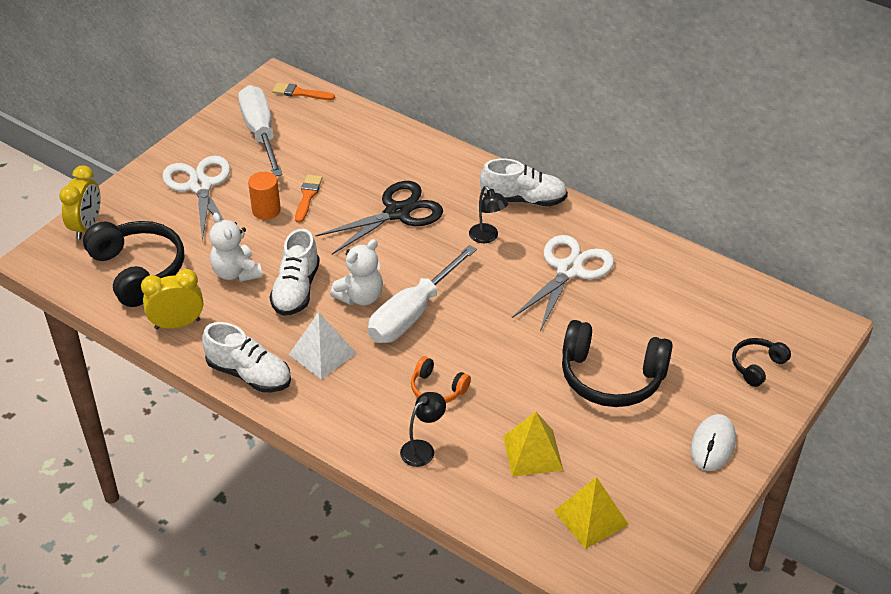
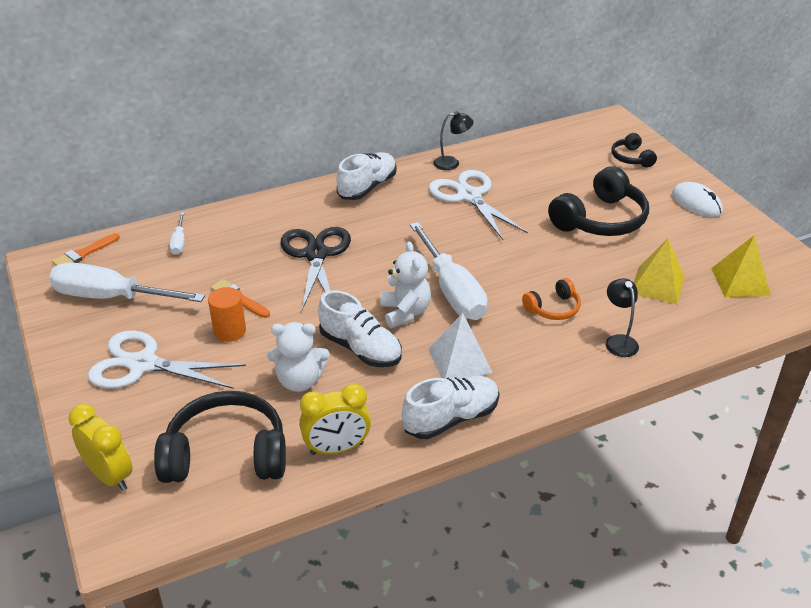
camera: 60 degrees left, 5 degrees down
yellow clock [141,269,203,329] -> yellow clock turned 120 degrees counterclockwise [299,383,371,455]
black lamp [469,186,508,243] -> black lamp moved to [433,111,474,170]
none -> white screwdriver [170,212,185,254]

